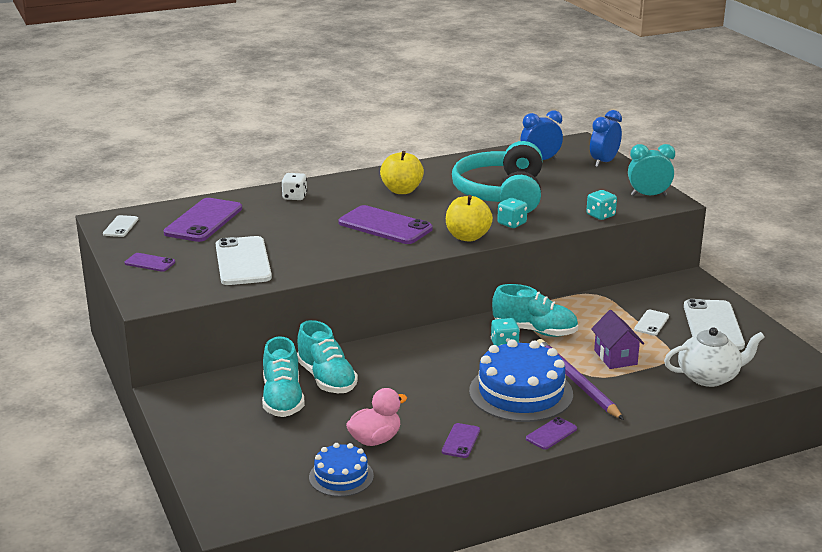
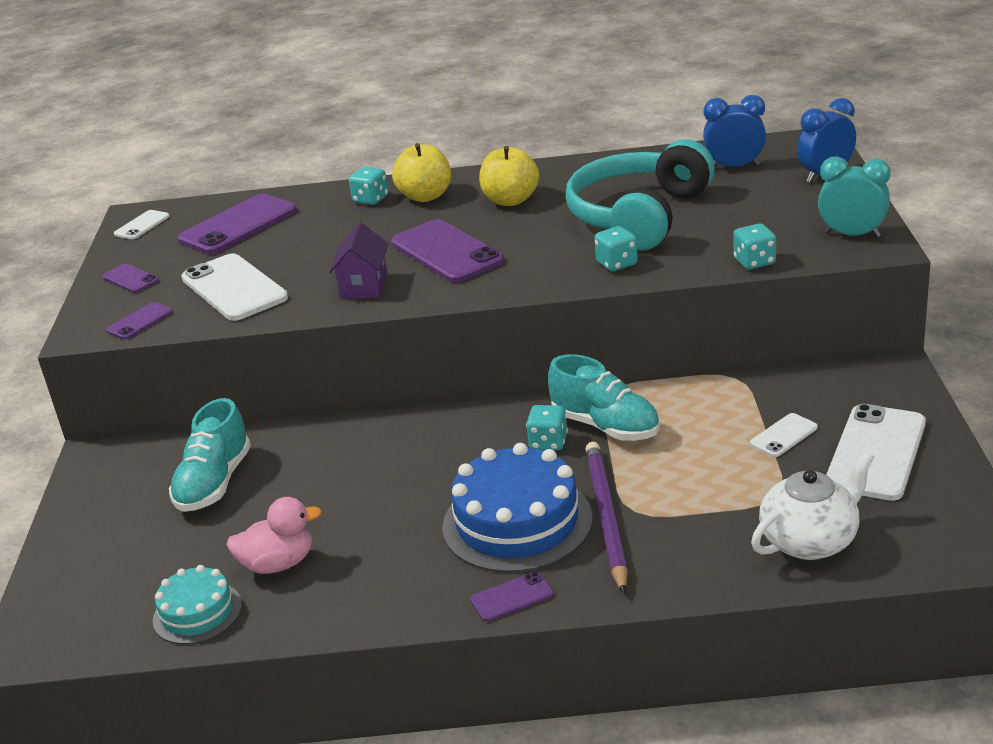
camera: 25 degrees right, 5 degrees up
white phone [216,236,272,285] -> white phone turned 45 degrees counterclockwise [181,253,288,321]
white dice [282,173,307,200] -> turquoise dice [349,167,388,205]
turquoise shoe [297,320,358,393] -> none
blue cake [309,443,374,497] -> turquoise cake [153,565,242,644]
purple phone [442,423,480,458] -> purple phone moved to [106,302,173,339]
yellow apple [446,195,493,242] -> yellow apple moved to [392,143,451,202]
purple house [591,310,644,369] -> purple house moved to [329,222,389,299]
white teapot [664,327,765,387] -> white teapot turned 45 degrees counterclockwise [751,451,874,560]

